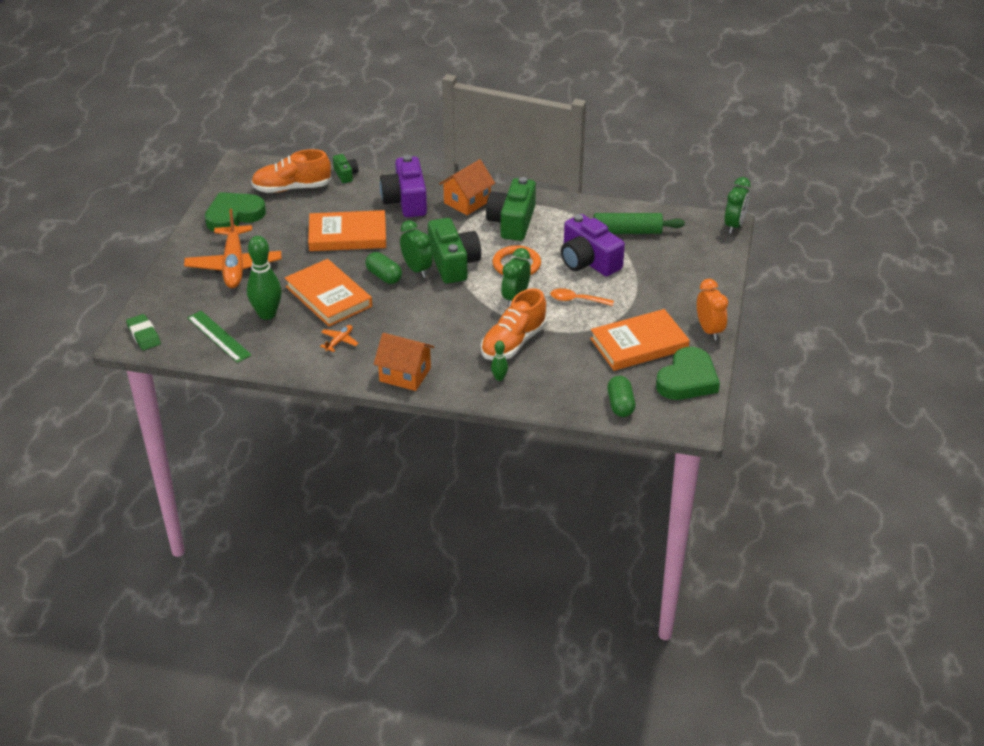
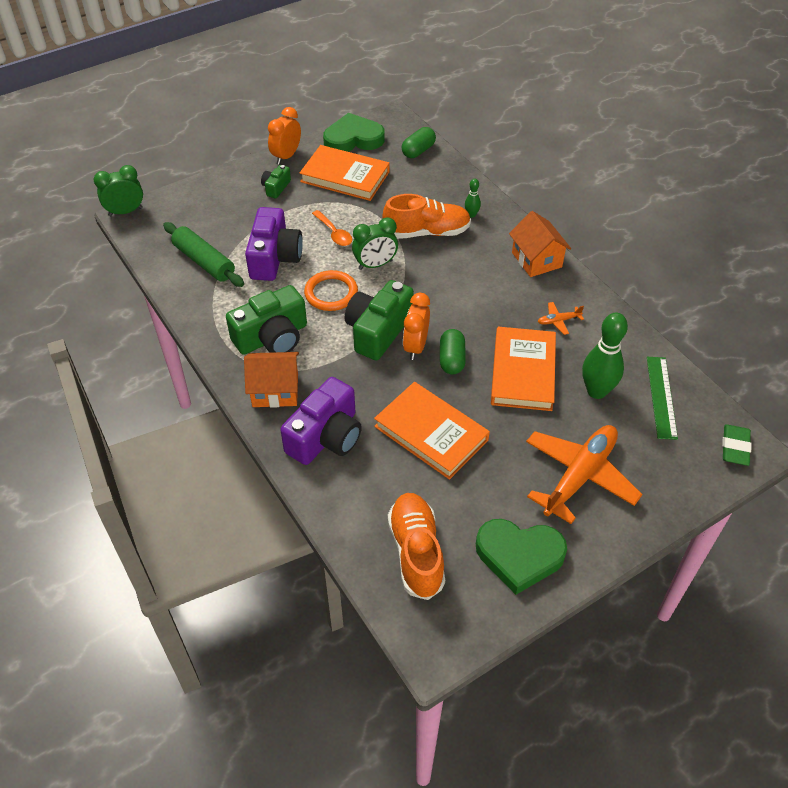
camera: 135 degrees left, 10 degrees up
orange shoe [251,149,331,193] -> orange shoe turned 135 degrees counterclockwise [388,493,445,600]
green camera [333,154,358,183] -> green camera moved to [261,165,291,198]
green clock [400,220,432,278] -> orange clock [403,293,430,360]

